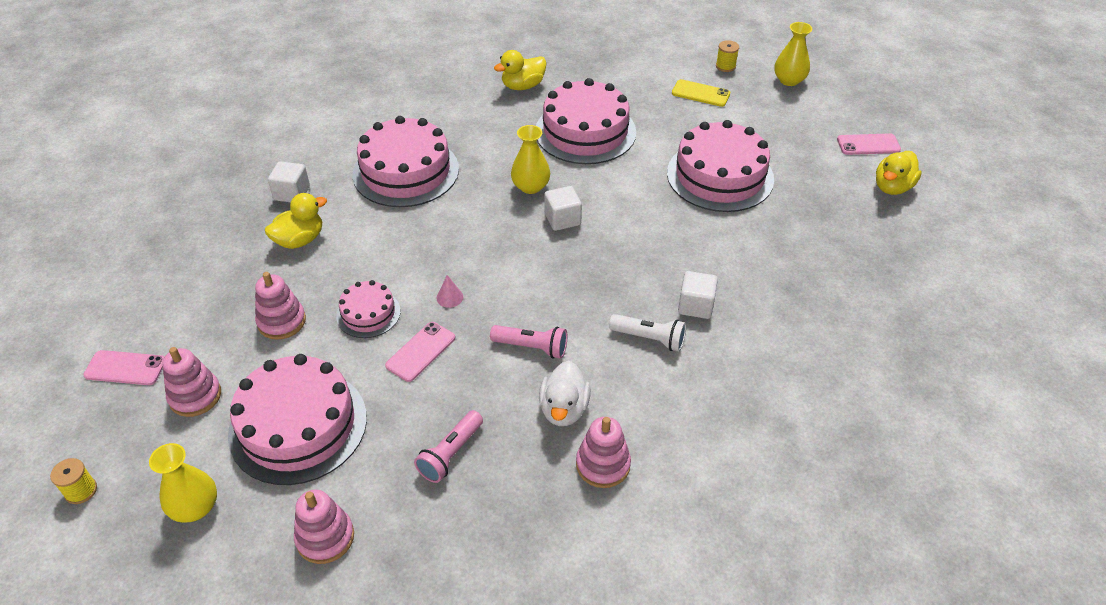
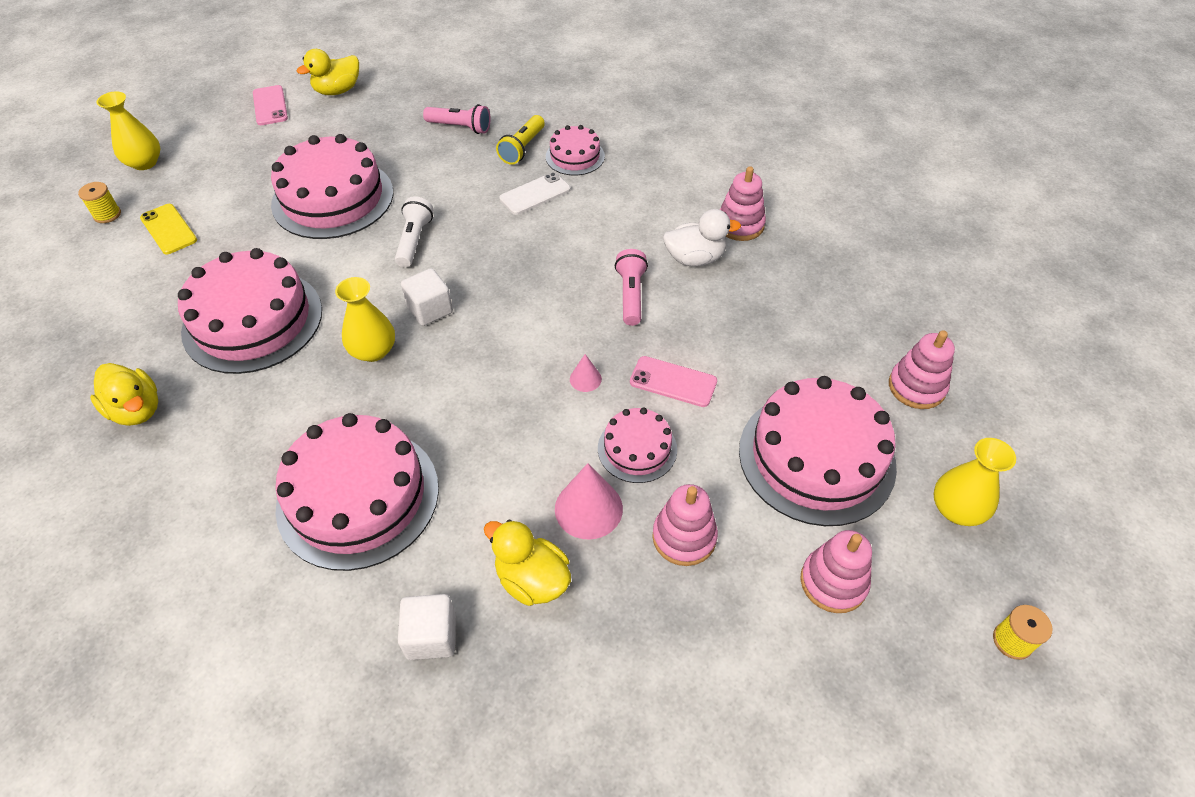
camera: 105 degrees left, 5 degrees up
pink phone [83,350,164,385] -> none
pink flashlight [414,410,483,483] -> pink flashlight moved to [423,104,491,134]
white flashlight [609,314,686,351] -> white flashlight moved to [395,196,433,267]
yellow phone [672,79,730,107] -> yellow phone turned 45 degrees counterclockwise [140,204,197,254]
white cube [678,271,718,319] -> white phone [499,172,570,215]
yellow duck [876,151,922,195] -> yellow duck turned 120 degrees clockwise [297,49,359,95]
none -> yellow flashlight [496,115,545,165]
none -> pink cake [546,125,605,176]
none -> pink cone [555,463,623,539]

